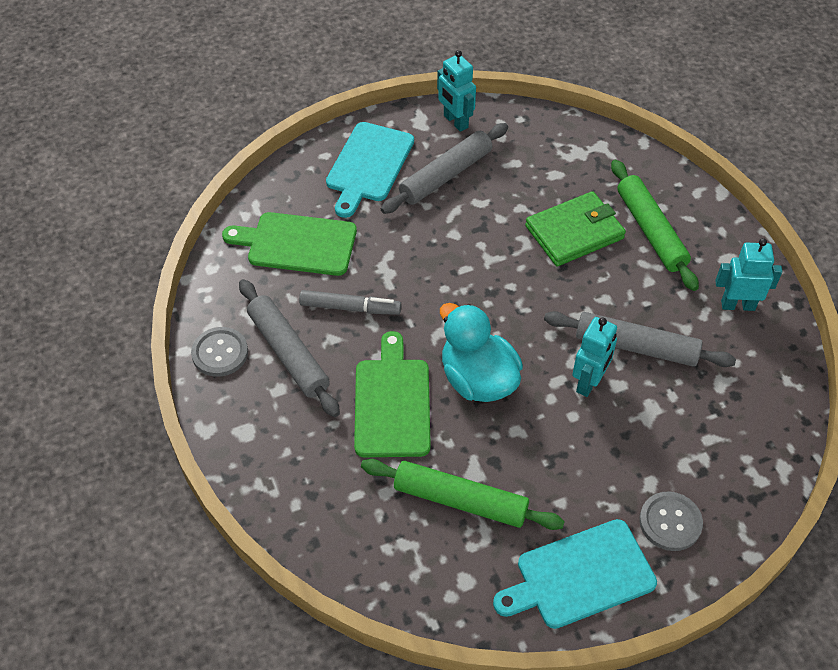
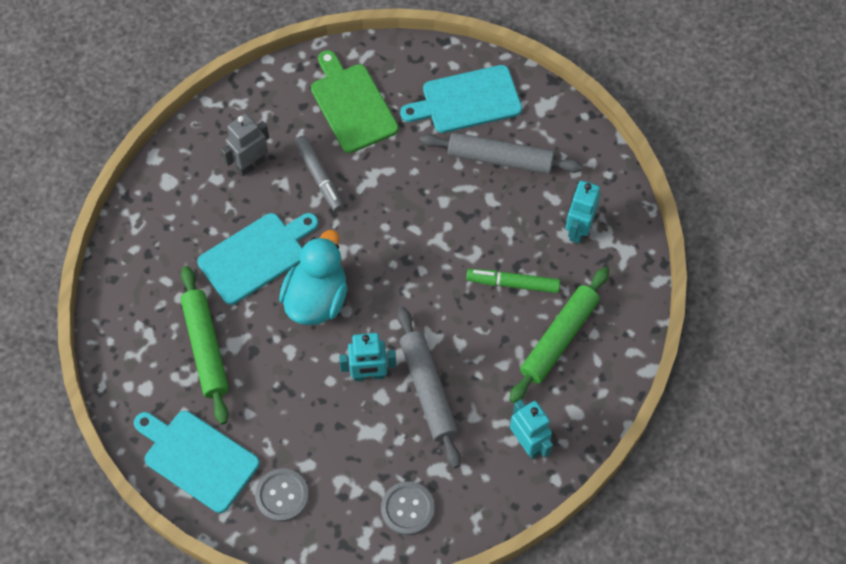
camera: 55 degrees right, 10 degrees up
grey button [191,327,248,377] -> grey button moved to [381,481,435,535]
grey rolling pin [239,279,340,417] -> grey robot [221,114,269,176]
green cutting board [354,331,431,457] -> turquoise cutting board [197,213,318,305]
turquoise robot [437,50,476,132] -> turquoise robot moved to [565,181,600,243]
green wallet [525,191,626,266] -> green marker [466,269,560,293]

